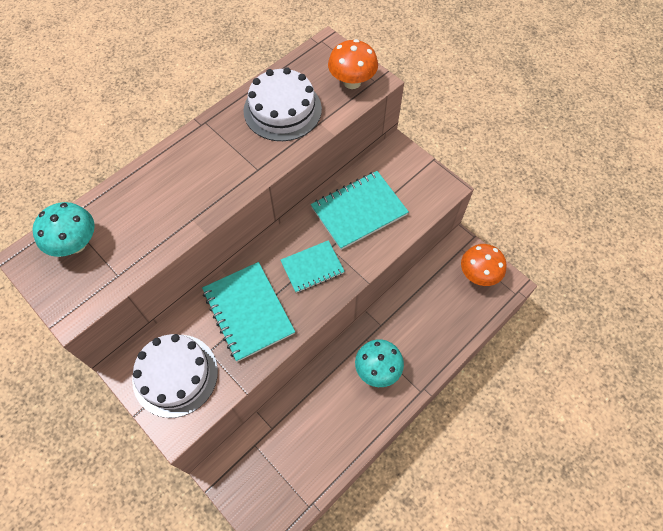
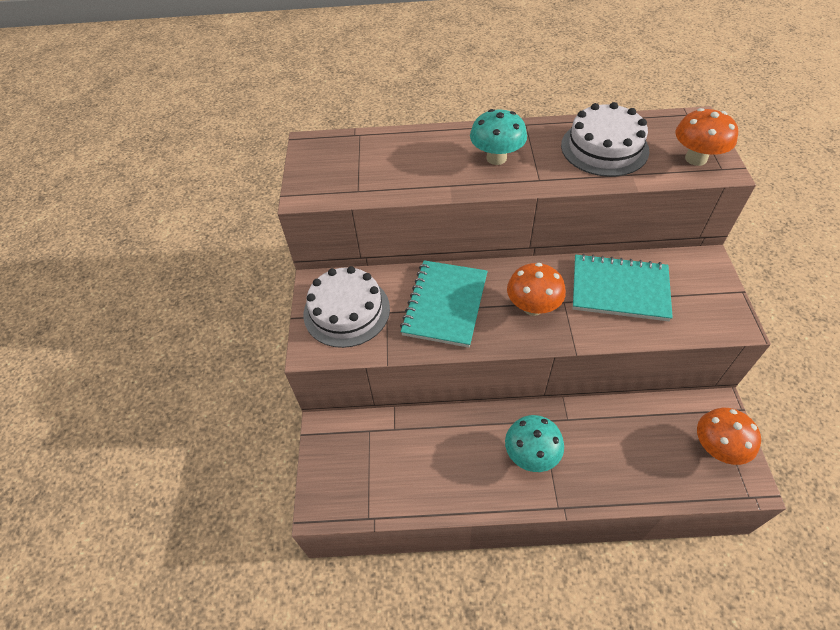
camera: 45 degrees right, 10 degrees down
turquoise mushroom [32,202,95,257] -> turquoise mushroom moved to [470,109,527,165]
turquoise notebook [281,240,345,293] -> orange mushroom [507,263,566,316]

